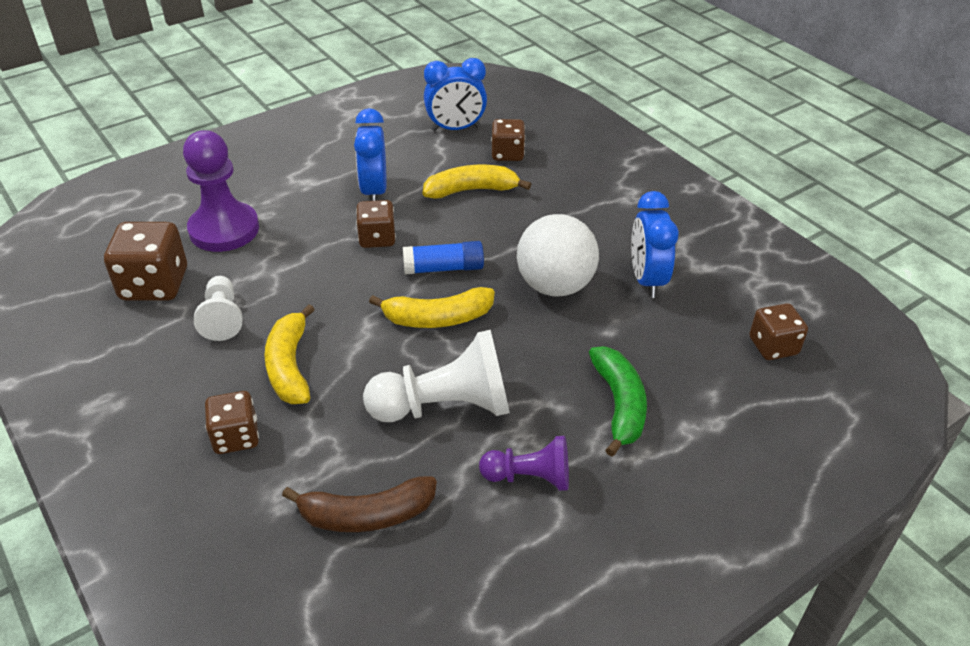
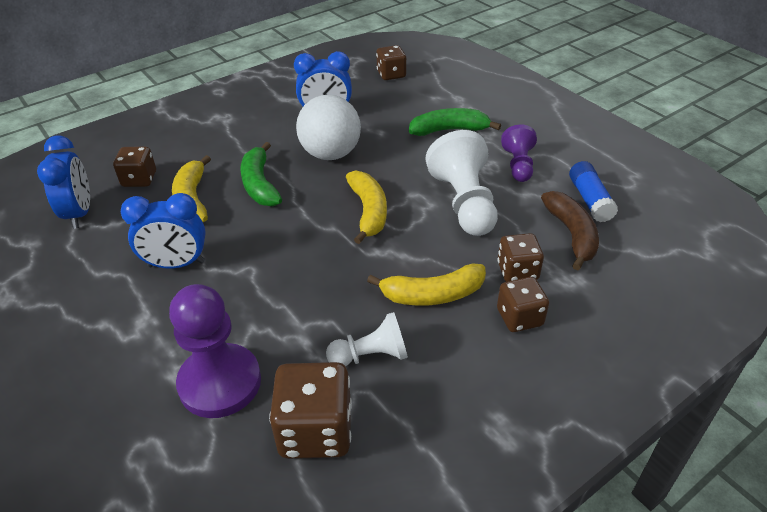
camera: 90 degrees left, 0 degrees up
brown dice [356,200,396,248] -> brown dice moved to [497,233,544,282]
blue glue stick [403,241,484,274] -> blue glue stick moved to [569,161,618,222]
none -> green banana [240,142,282,206]

